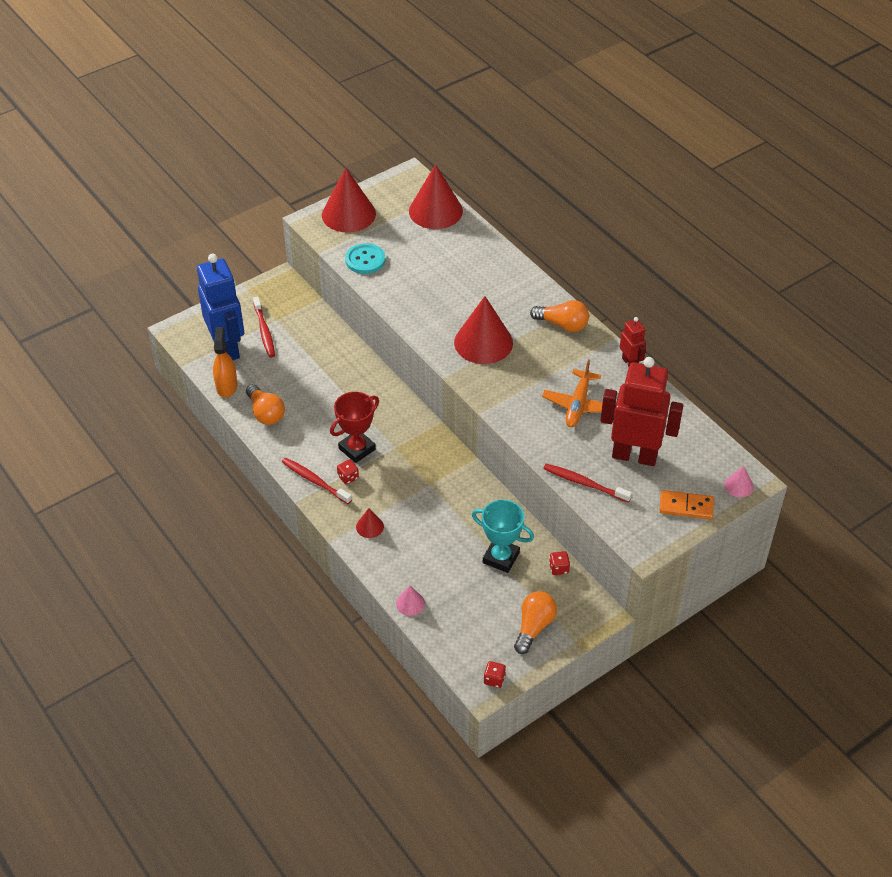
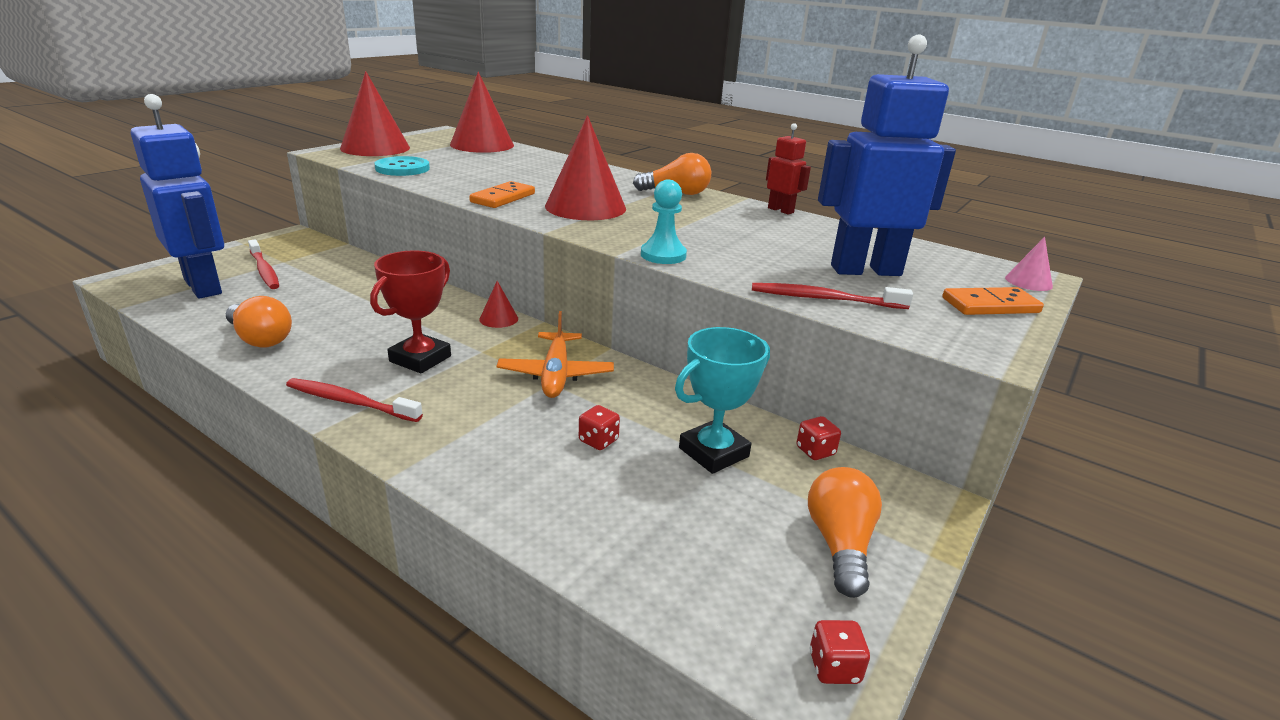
camera: 20 degrees left, 20 degrees down
orange spray bottle [213,327,237,398] -> none
red dice [337,459,359,485] -> red dice moved to [579,405,620,450]
red cone [356,508,384,538] -> red cone moved to [479,281,518,328]
pink cone [396,586,425,616] -> none
turquoise trophy [472,500,534,573] -> turquoise trophy turned 45 degrees counterclockwise [675,327,770,474]
orange plane [542,360,603,427] -> orange plane moved to [497,311,614,398]
red robot [600,357,683,466] -> blue robot [818,34,956,276]
none -> orange domino [469,181,535,208]
none -> turquoise pawn [641,180,687,264]

